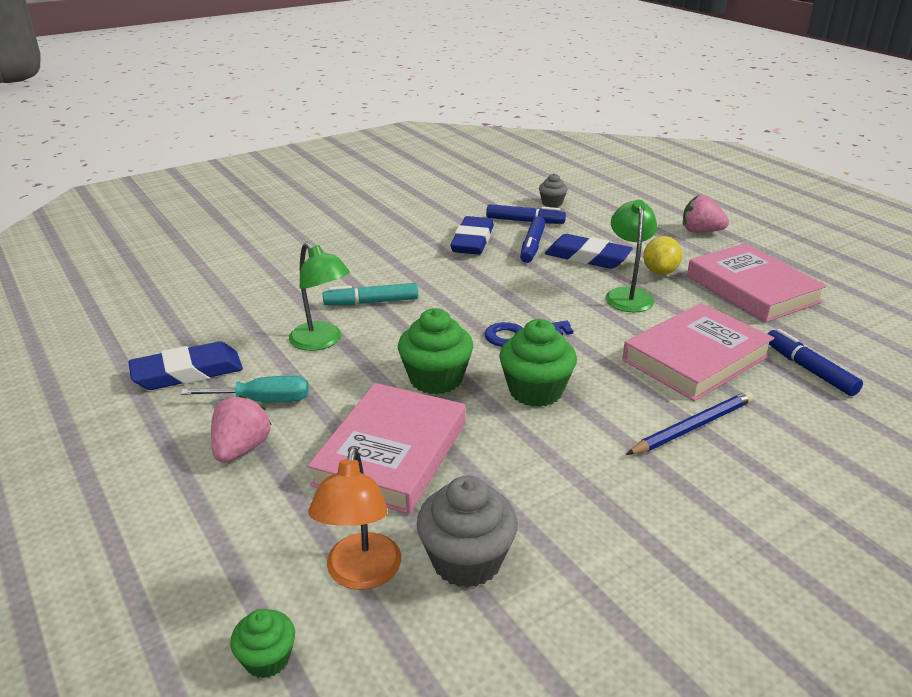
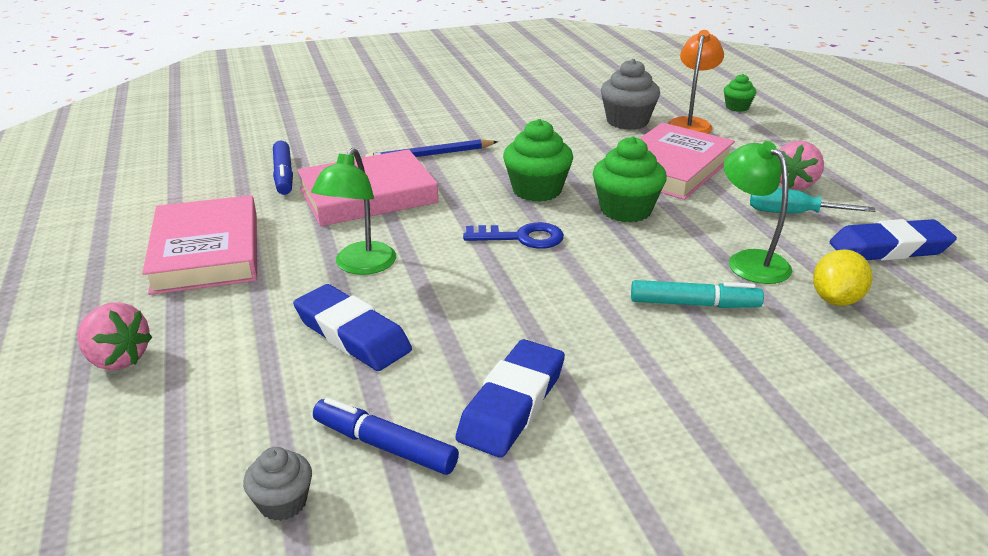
camera: 165 degrees left, 0 degrees up
blue marker [520,217,546,263] -> none
yellow lemon [643,236,682,275] -> yellow lemon moved to [813,249,872,306]

